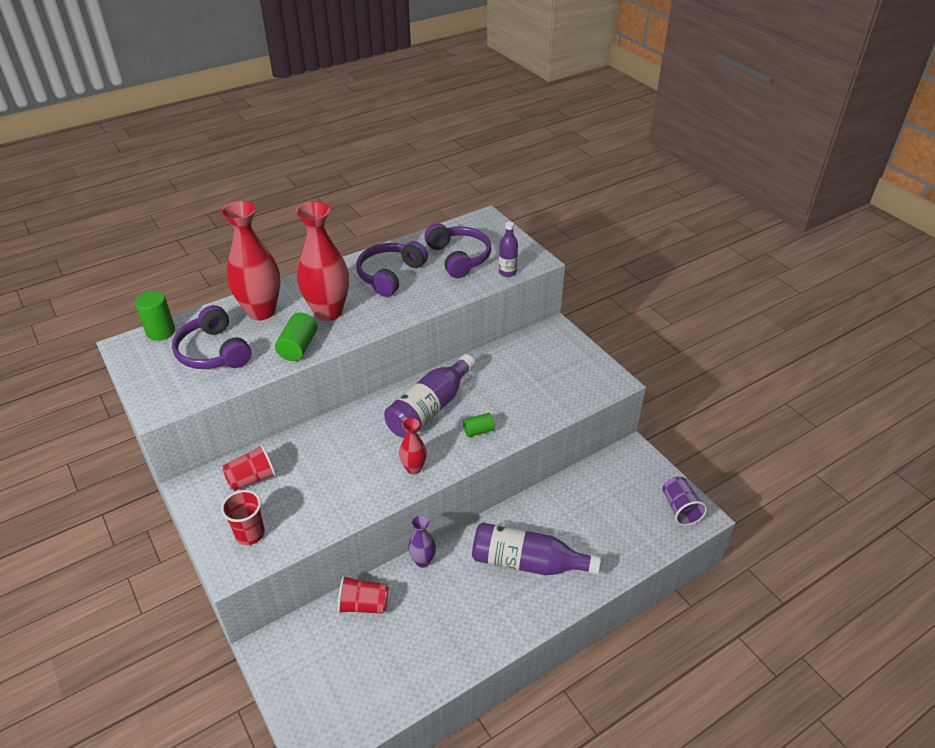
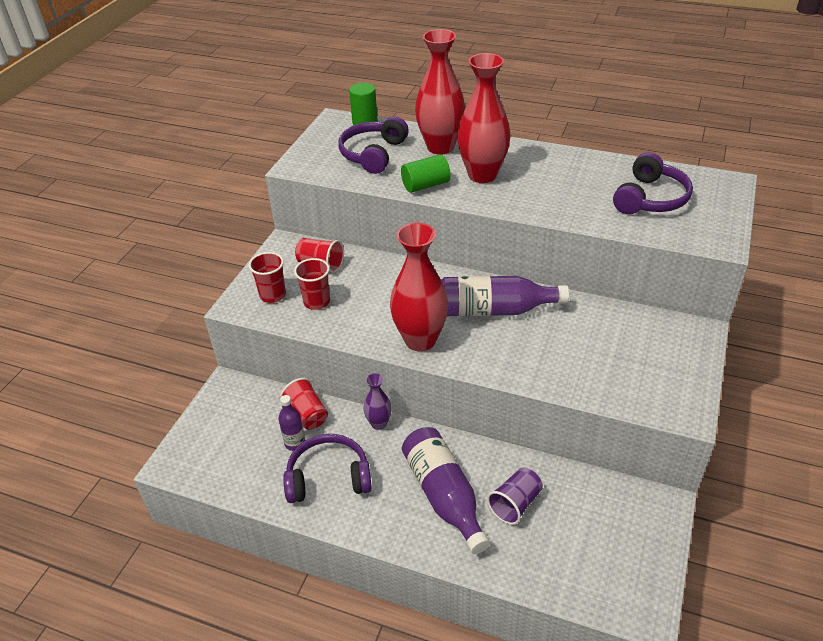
camera: 55 degrees right, 0 degrees up
purple headphones [356,241,428,297] -> purple headphones moved to [283,434,372,503]
red vase [399,418,427,475] -> red vase [390,223,448,351], size x1.98
green cylinder [463,413,494,437] -> none
purple bottle [499,221,518,277] -> purple bottle moved to [278,395,305,451]
purple cup [663,476,707,526] -> purple cup moved to [487,467,543,525]
none -> red cup [294,258,330,310]

